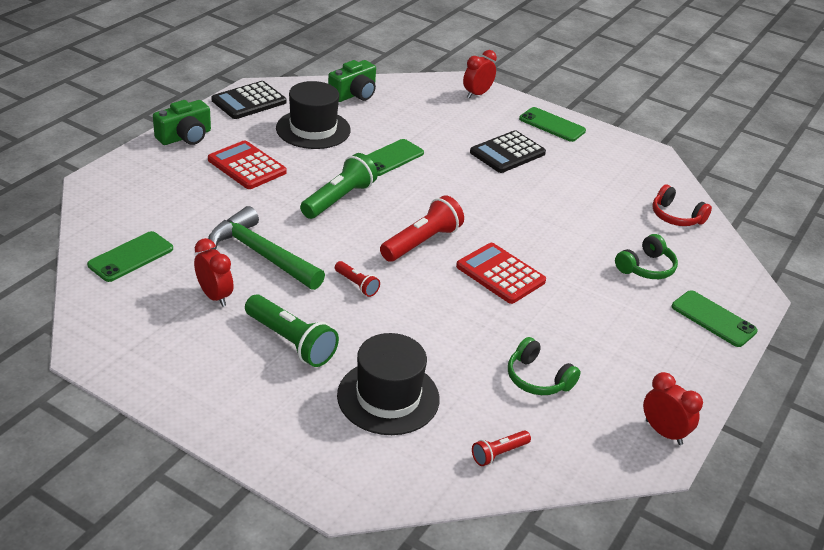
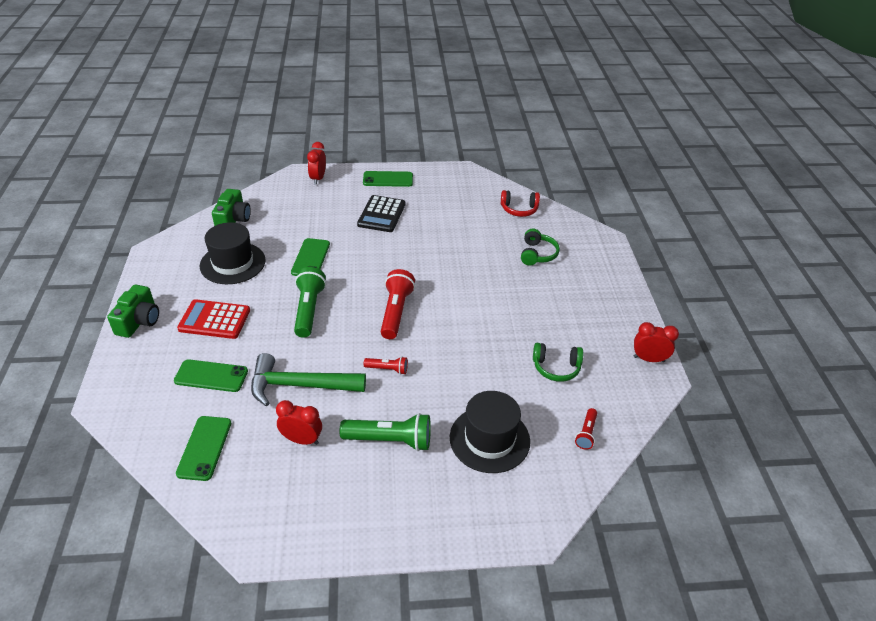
camera: 35 degrees left, 5 degrees up
black calculator [211,81,287,119] -> none
red calculator [456,243,546,304] -> none
green phone [672,290,758,347] -> green phone moved to [174,359,248,392]

